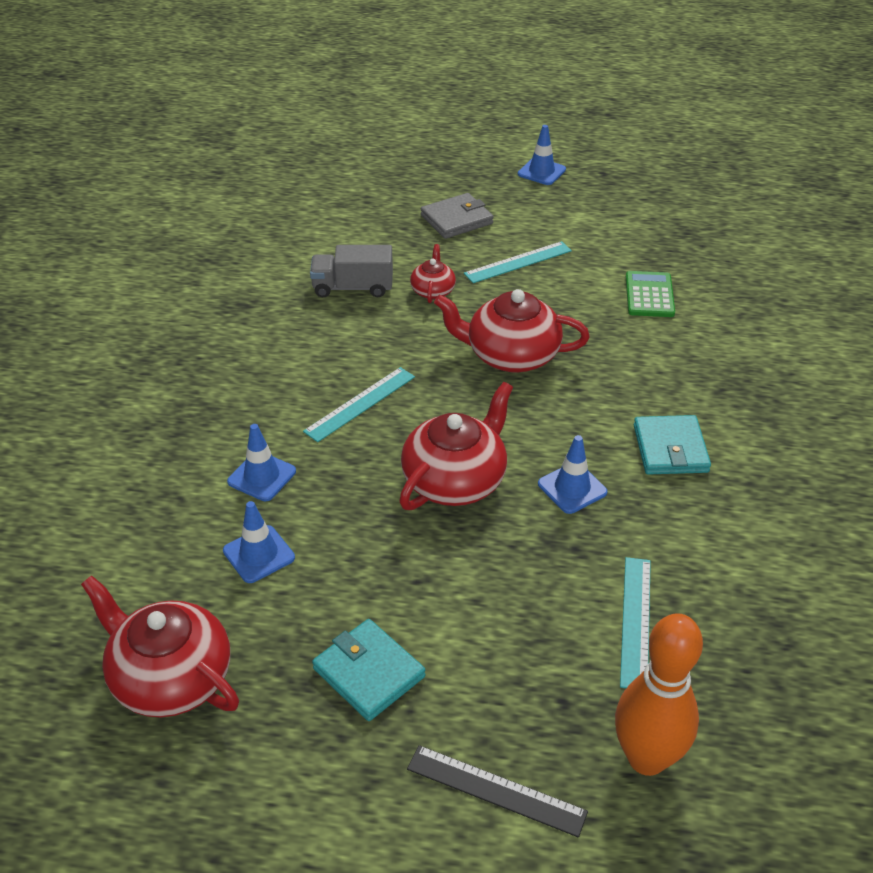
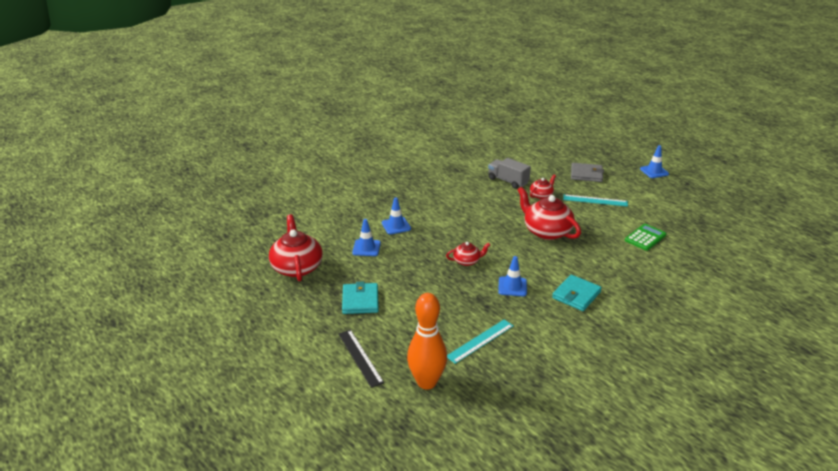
camera: 40 degrees right, 10 degrees down
turquoise ruler [303,367,415,442] -> none
red teapot [399,382,513,510] -> red teapot [446,242,490,266], size x0.52

